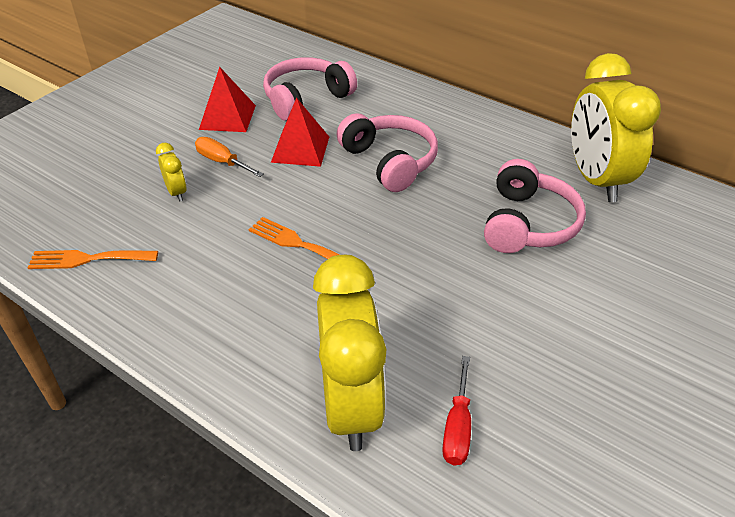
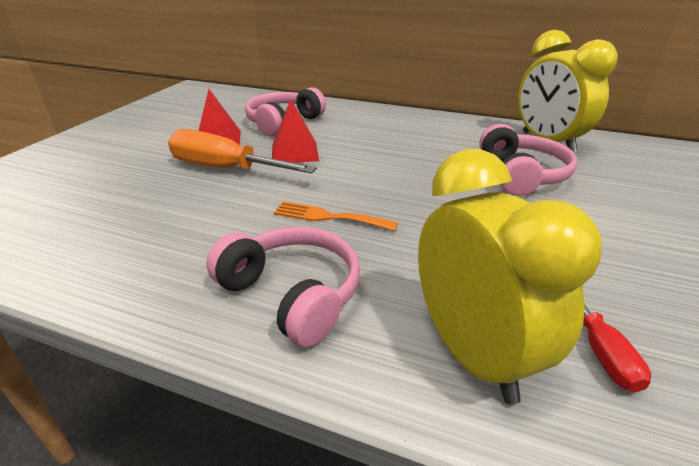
camera: 15 degrees left, 10 degrees down
orange fork [27,250,158,269] -> none
yellow clock [156,143,187,202] -> none
orange screwdriver [195,137,264,177] -> orange screwdriver [168,129,317,174], size x1.89
pink headphones [337,113,438,192] -> pink headphones moved to [206,227,360,347]

